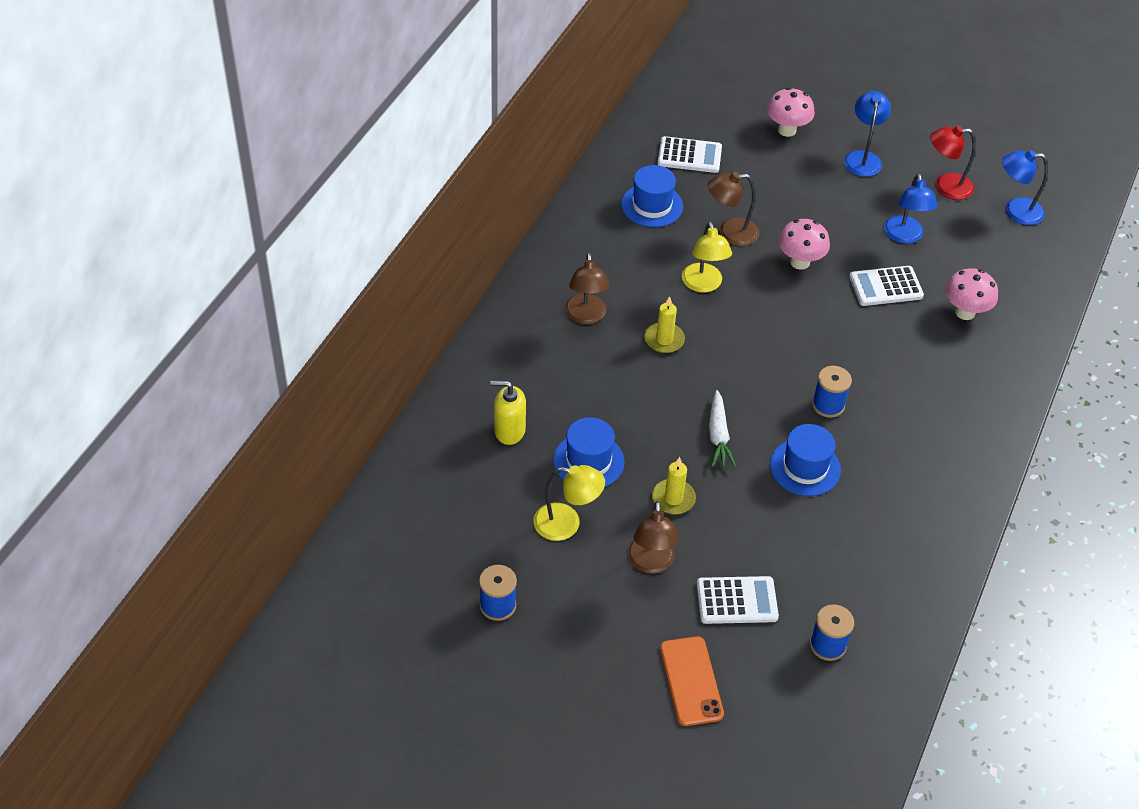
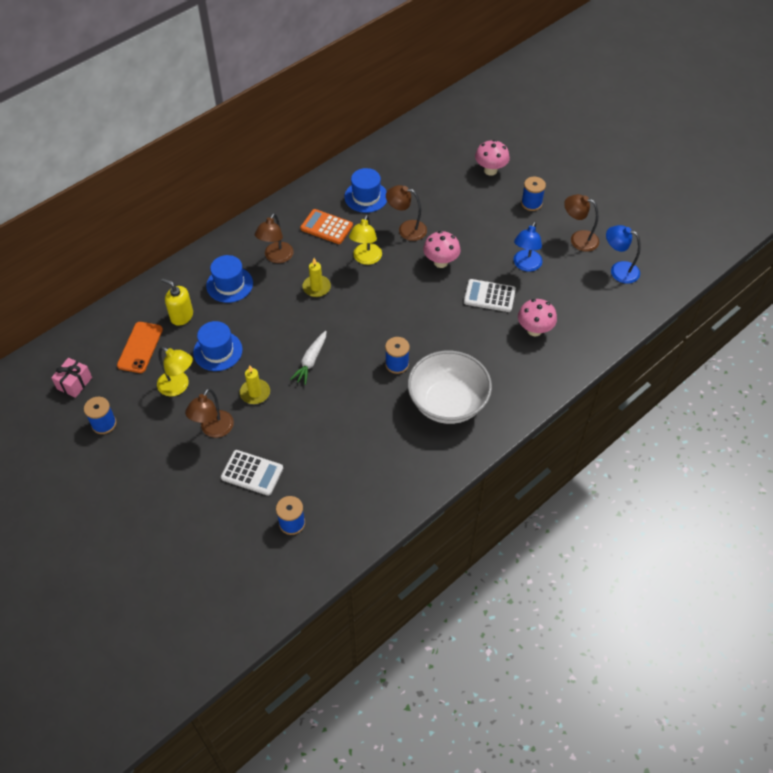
camera: 25 degrees right, 5 degrees up
white calculator [658,136,722,173] -> none
orange phone [660,636,724,726] -> orange phone moved to [117,322,163,373]
blue hat [770,424,841,496] -> blue hat moved to [206,255,253,303]
blue lamp [844,91,891,177] -> blue spool [521,177,546,211]
red lamp [930,126,976,200] -> brown lamp [564,194,599,252]
none -> pink gift [51,358,92,398]
none -> orange calculator [300,209,353,244]
none -> white bowl [408,351,492,424]

